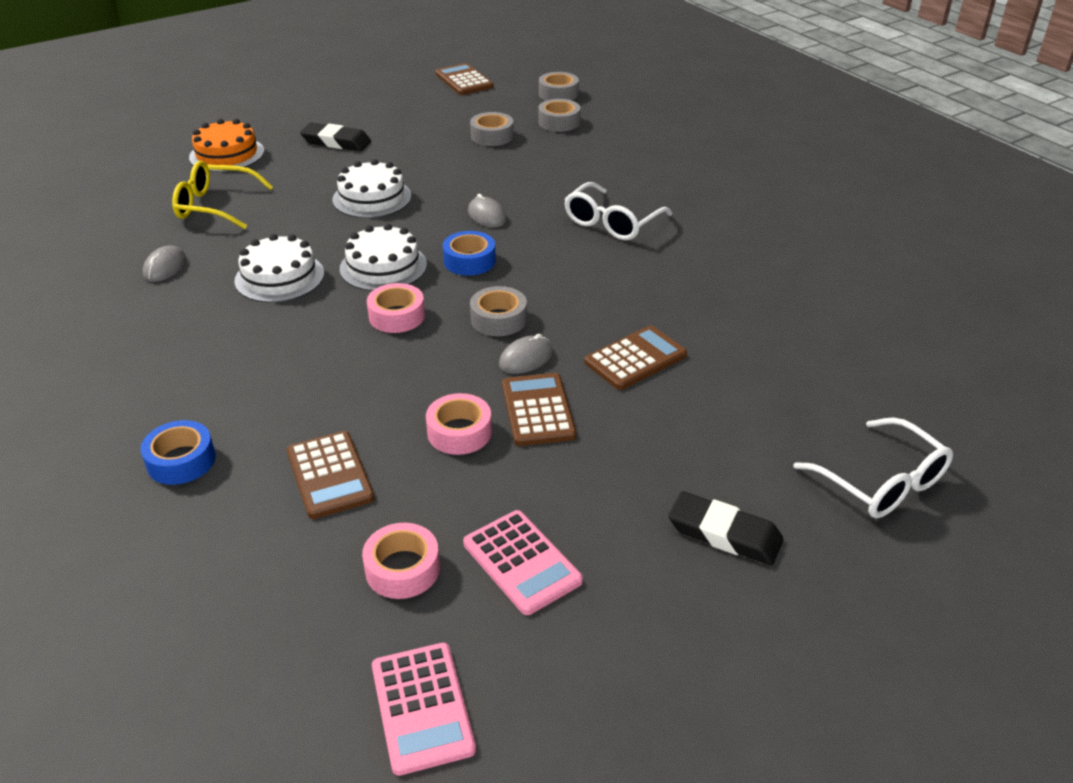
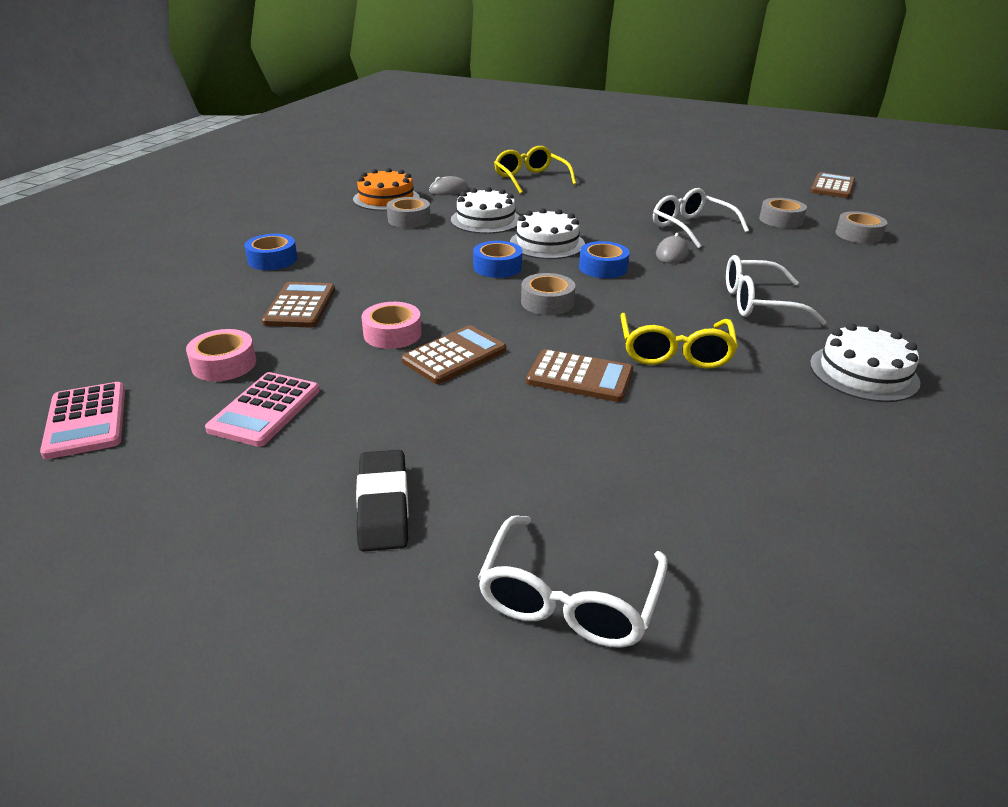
camera: 55 degrees right, 5 degrees down
orange cake [189,119,264,172] -> orange cake moved to [353,168,420,211]
brown calculator [287,431,375,519] -> brown calculator turned 150 degrees clockwise [262,282,335,328]
black eraser [300,122,371,151] -> none
white cake [332,159,411,218] -> white cake moved to [810,323,920,402]
pink tape [367,283,425,333] -> blue tape [473,241,522,278]
pink calculator [372,643,476,776] -> pink calculator turned 60 degrees counterclockwise [40,382,125,459]
grey mouse [499,334,553,374] -> none
grey tape [539,72,579,100] -> grey tape moved to [387,197,431,228]
none -> yellow glasses [620,313,738,369]
none -> white glasses [653,188,749,249]

